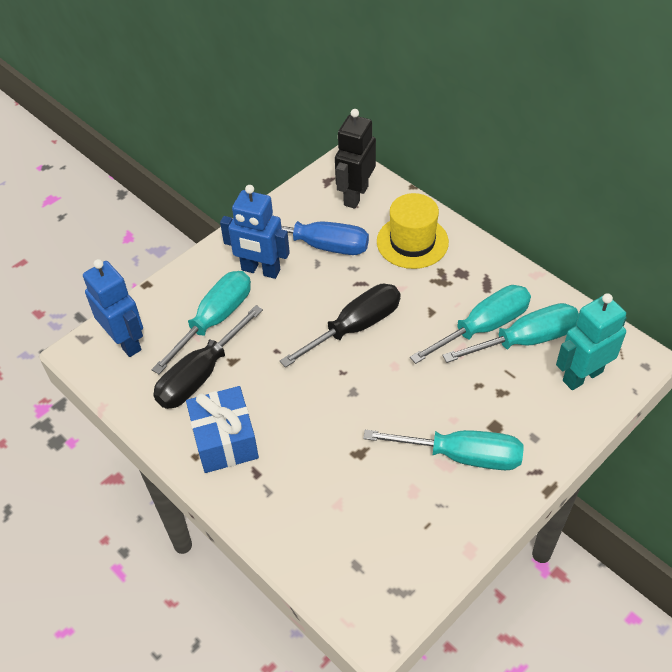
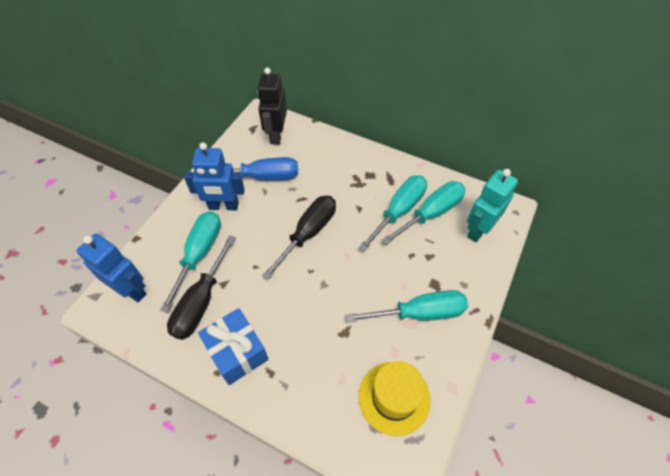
camera: 20 degrees left, 5 degrees up
yellow hat [377,193,449,269] -> yellow hat moved to [359,361,431,436]

